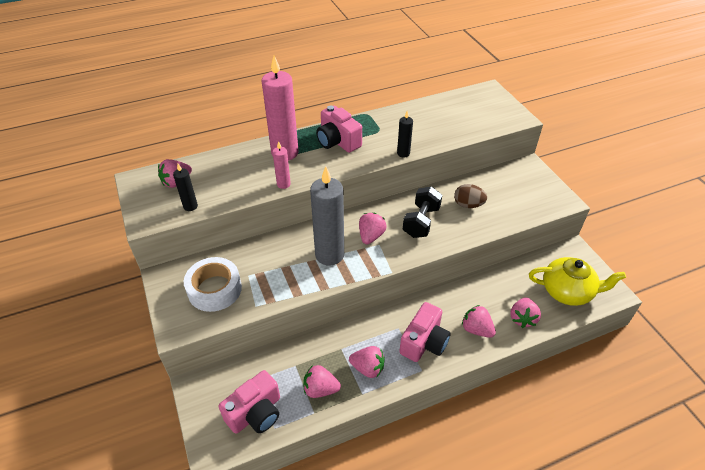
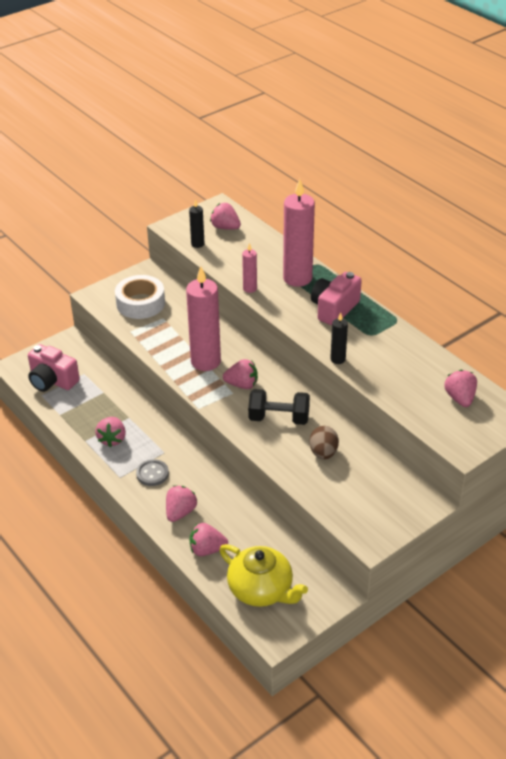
camera: 75 degrees right, 5 degrees down
pink strawberry [304,365,341,398] -> pink strawberry moved to [444,370,477,407]
grey candle [310,166,344,266] -> pink candle [186,266,221,371]
pink camera [399,302,451,362] -> grey button [136,459,169,486]
yellow teapot [529,257,626,306] -> yellow teapot turned 45 degrees counterclockwise [219,544,308,607]

